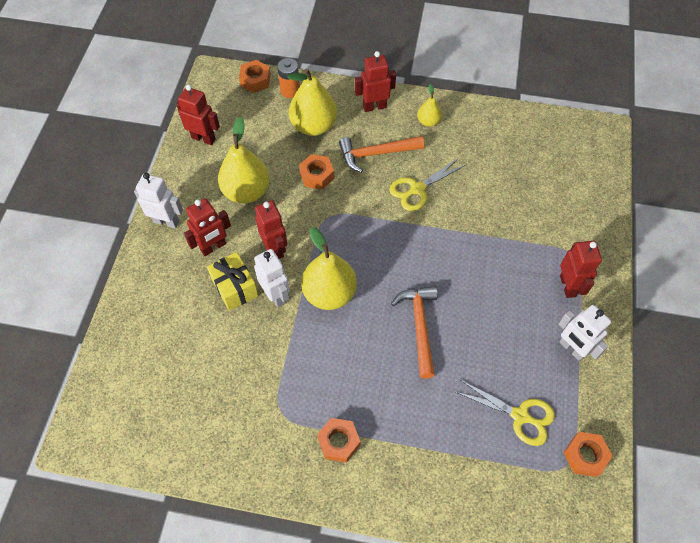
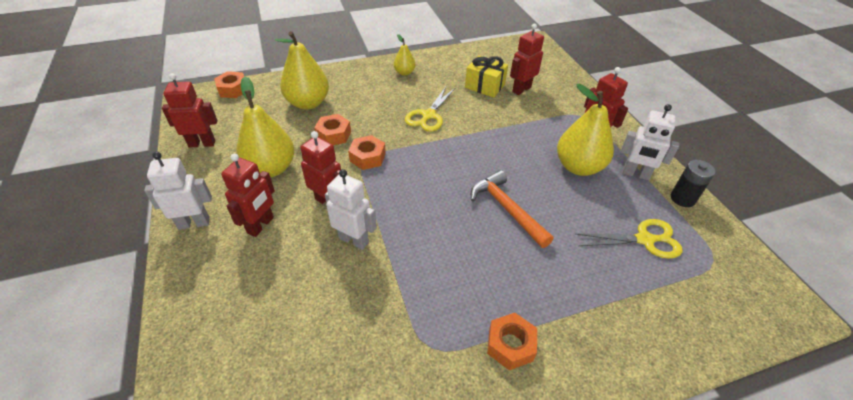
camera: 30 degrees left, 15 degrees down
yellow gift [207,252,258,311] -> yellow gift moved to [465,56,508,98]
orange battery [277,58,300,98] -> none
yellow pear [301,227,357,310] -> yellow pear moved to [557,84,614,176]
orange hammer [339,136,424,173] -> none
red robot [355,51,396,112] -> red robot moved to [510,24,544,95]
orange nut [563,432,613,477] -> orange nut moved to [348,135,386,170]
none -> black battery [671,160,715,207]

